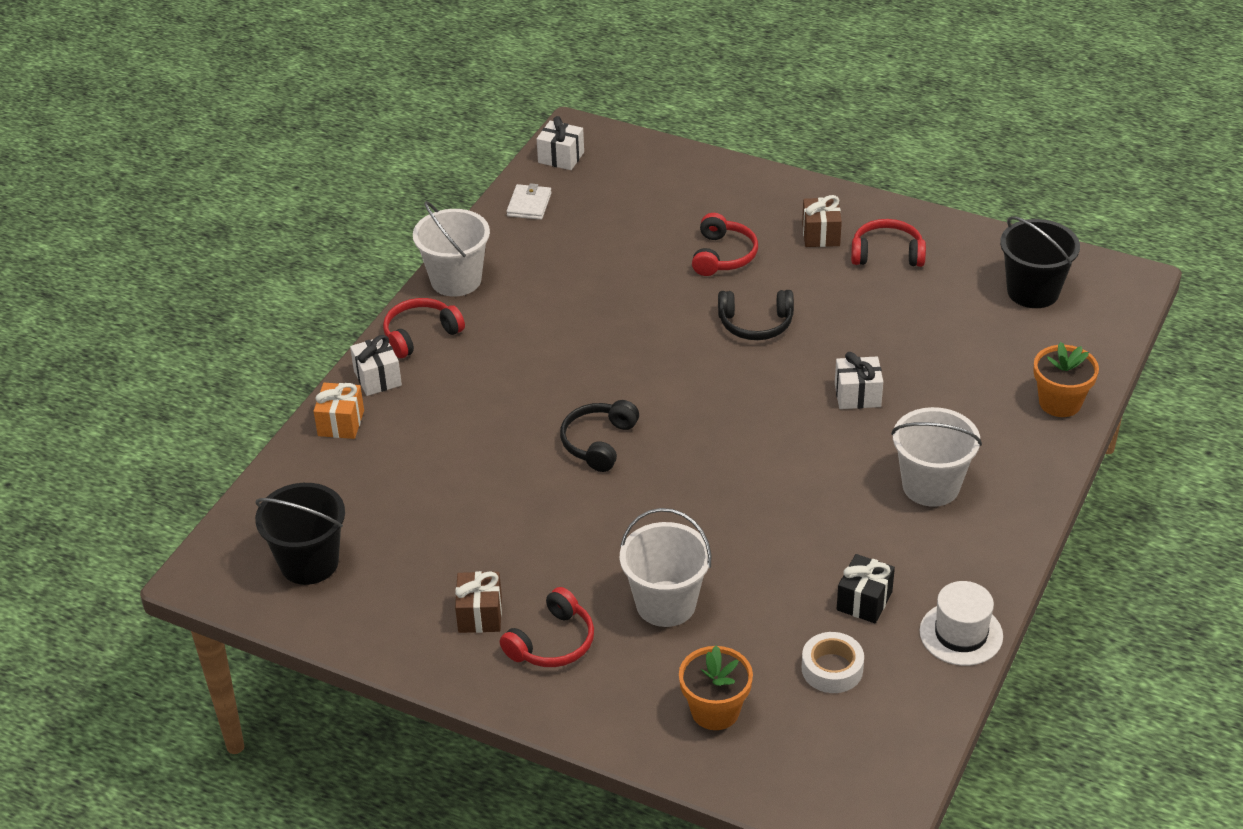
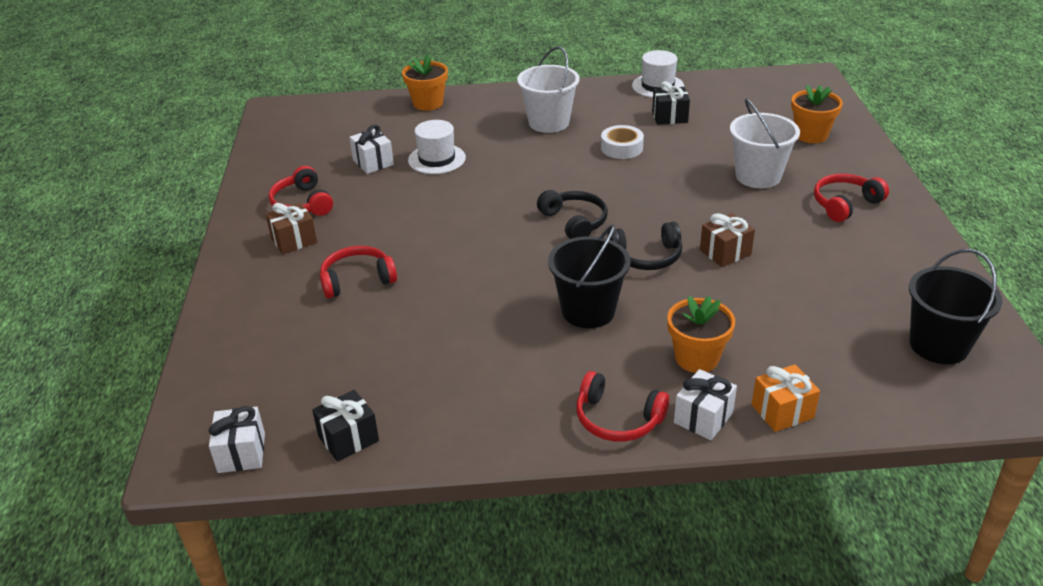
camera: 120 degrees left, 5 degrees down
white bucket [413,201,490,297] -> none
brown gift [455,571,502,633] -> brown gift moved to [700,213,755,267]
red headphones [500,587,594,667] -> red headphones turned 45 degrees counterclockwise [814,174,889,222]
white wallet [507,183,552,220] -> black gift [312,390,379,461]
black headphones [718,290,794,340] -> black headphones moved to [537,190,608,239]
white tape [802,632,864,693] -> white tape moved to [601,125,644,159]
white gift [835,352,883,409] -> white gift moved to [349,125,394,174]
black bucket [1000,216,1080,308] -> black bucket moved to [548,224,631,328]
none -> white hat [408,120,466,174]
none -> orange flower pot [667,296,735,373]

